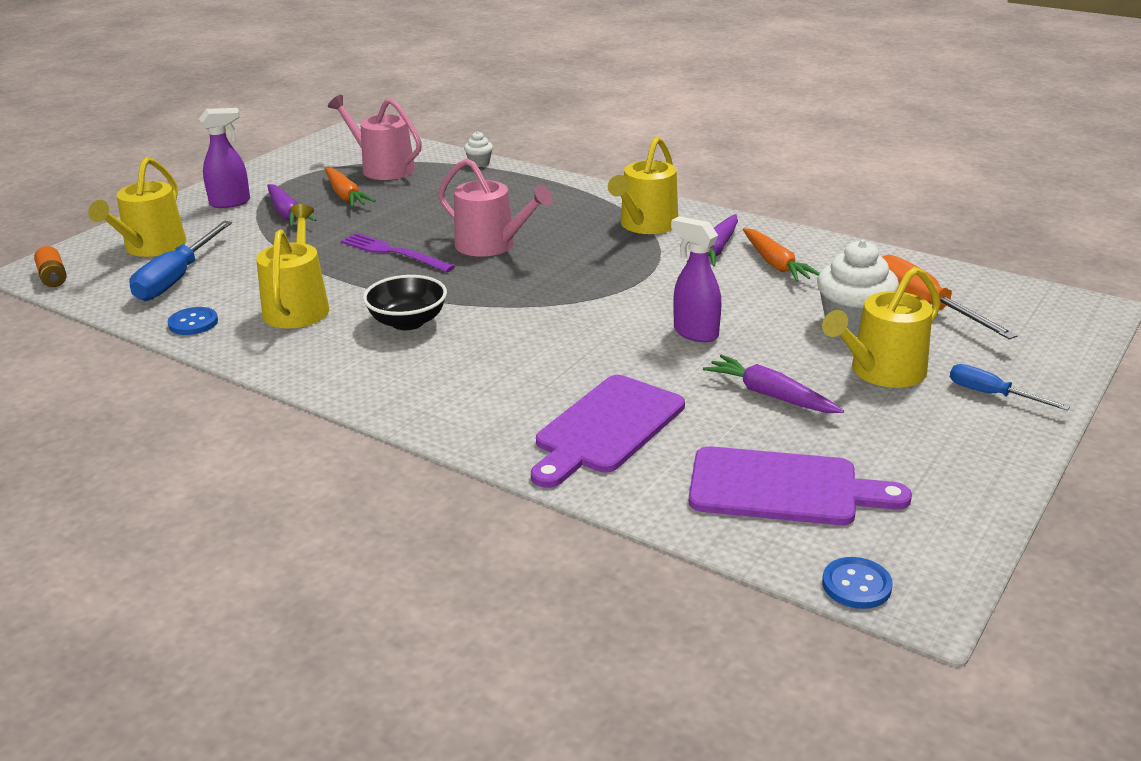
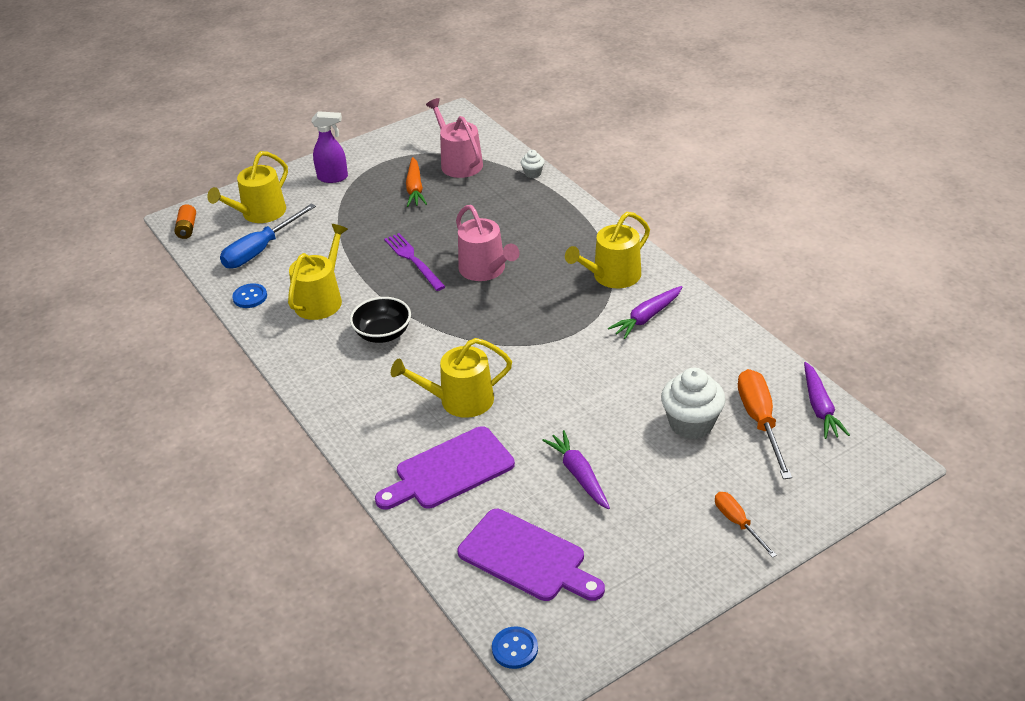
camera: 25 degrees right, 10 degrees up
purple carrot [267,184,316,227] -> purple carrot moved to [804,362,850,439]
purple spray bottle [671,216,721,342] -> none
orange carrot [743,228,820,282] -> none
yellow watering can [822,267,941,388] -> yellow watering can moved to [391,338,512,418]
blue screwdriver [950,364,1070,411] -> orange screwdriver [715,492,777,558]

